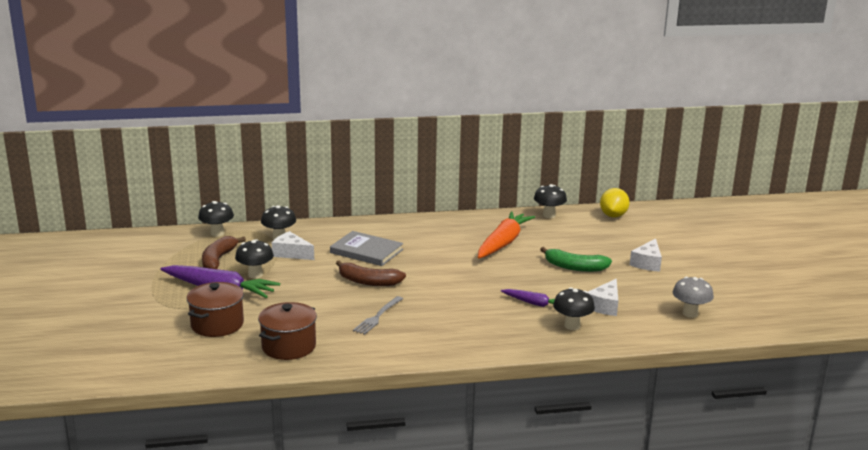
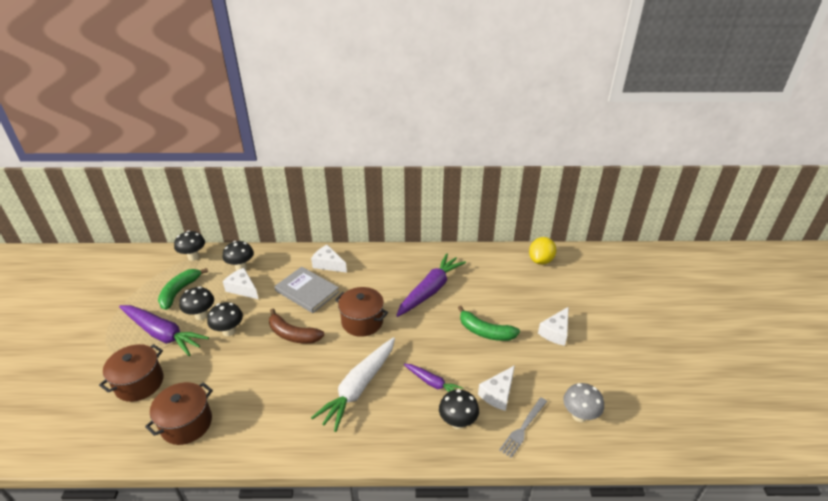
camera: 10 degrees right, 15 degrees up
brown banana [202,236,246,269] -> green banana [158,268,208,310]
grey fork [353,296,403,335] -> grey fork moved to [499,397,547,458]
orange carrot [478,211,535,258] -> purple carrot [396,253,466,317]
black mushroom [534,184,567,218] -> black mushroom moved to [207,302,243,336]
none -> white cheese [311,245,347,273]
none -> white carrot [311,337,395,432]
none -> brown pot [335,287,388,337]

